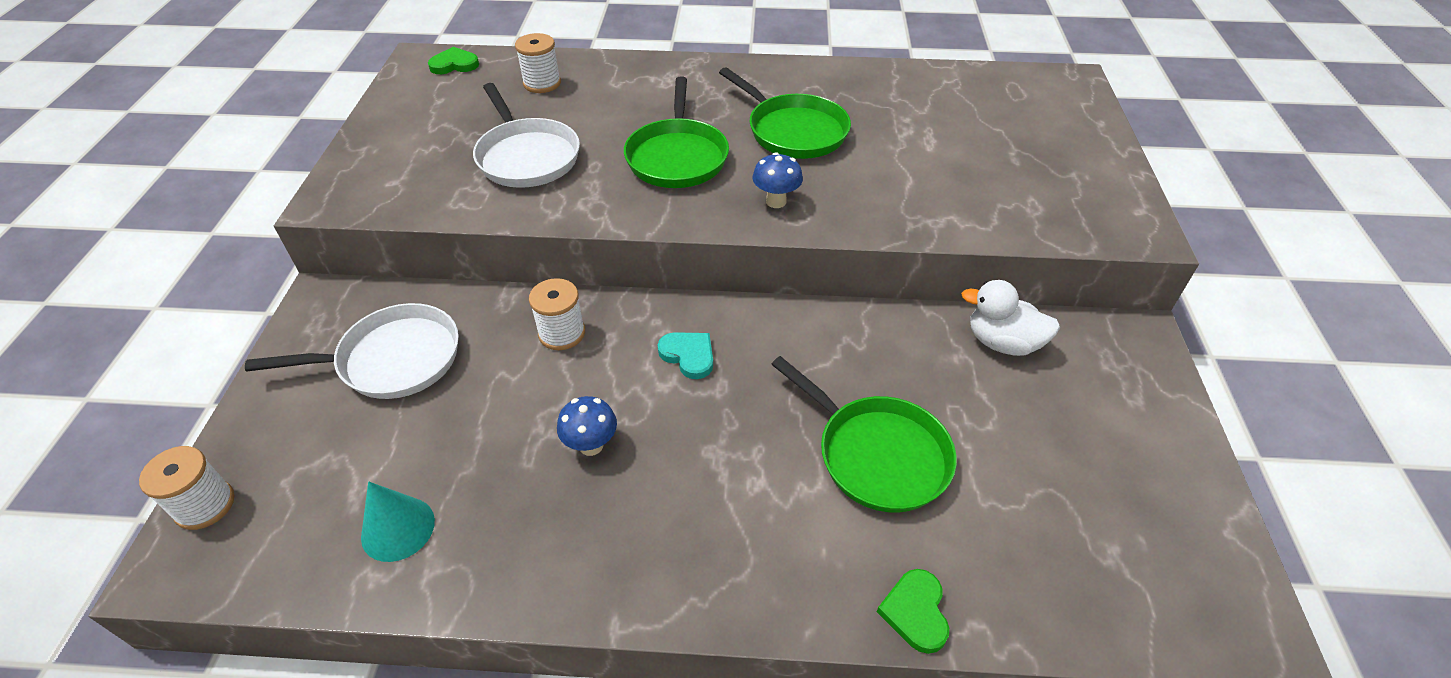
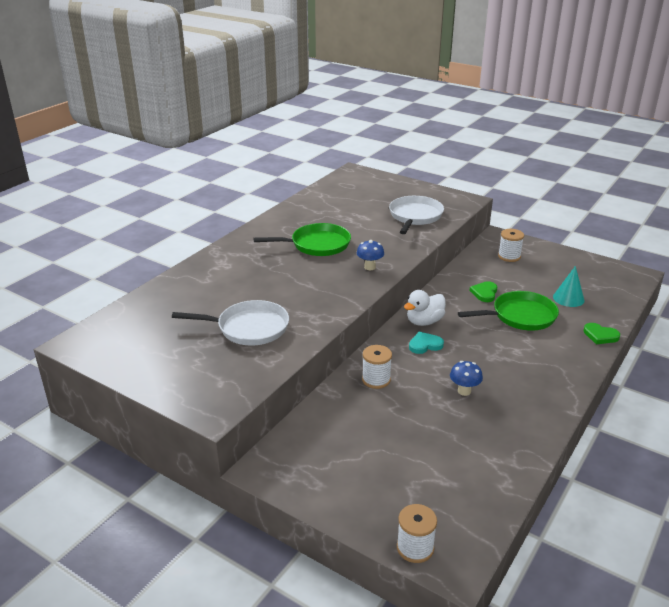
camera: 60 degrees left, 15 degrees down
white pan [245,303,459,399] -> white pan moved to [389,196,444,234]
turquoise cone [361,481,435,562] -> turquoise cone moved to [553,266,585,307]
green heart [428,47,479,74] -> green heart moved to [470,281,497,302]
white spool [515,33,561,93] -> white spool moved to [498,229,524,262]
green pan [624,77,729,188] -> none
white duck [961,280,1060,356] -> white duck moved to [404,290,446,326]

